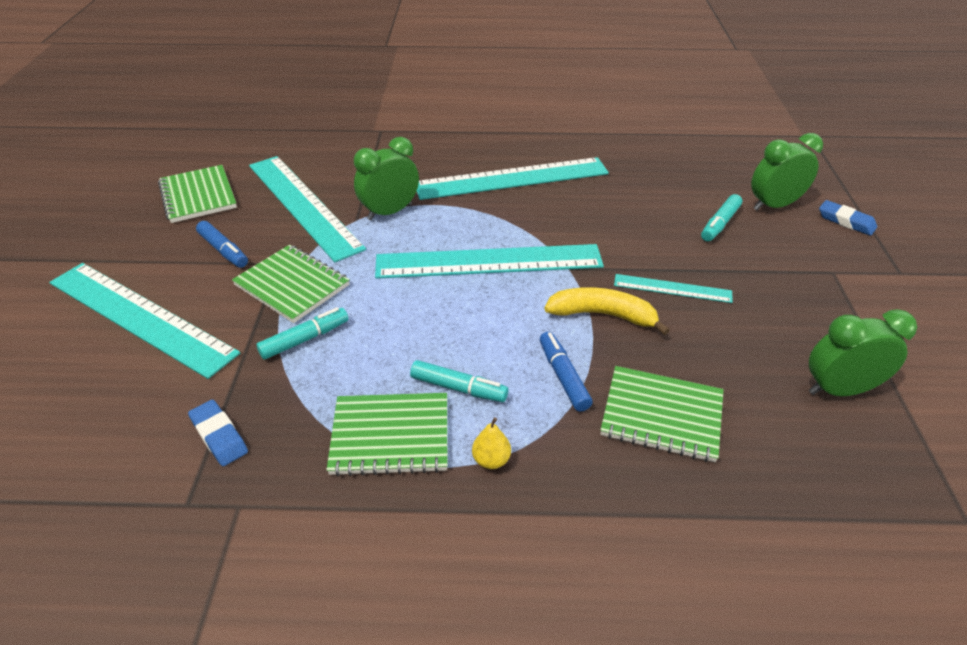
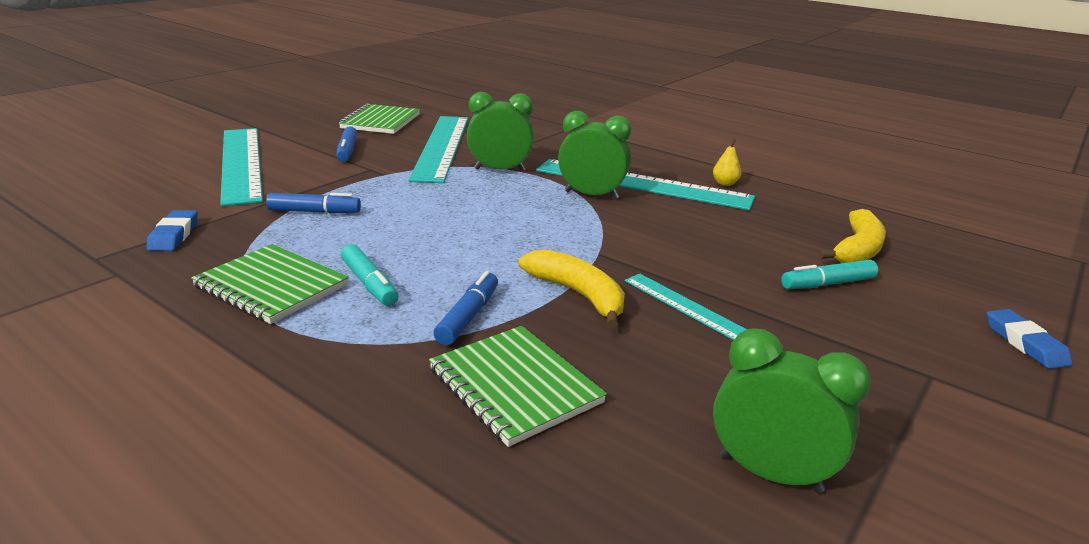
camera: 35 degrees right, 15 degrees down
green notebook [232,245,350,323] -> none
turquoise marker [256,307,349,359] -> blue marker [266,193,361,214]
turquoise ruler [375,244,604,279] -> none
yellow pear [472,417,511,469] -> yellow pear moved to [713,139,741,186]
green clock [751,133,823,211] -> green clock moved to [558,111,631,199]
none -> yellow banana [818,209,886,263]

